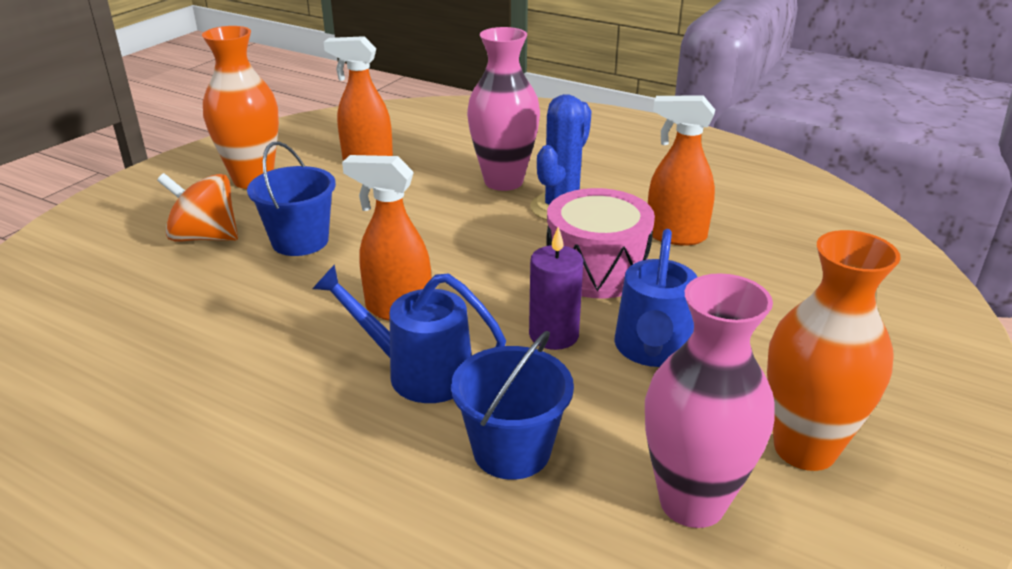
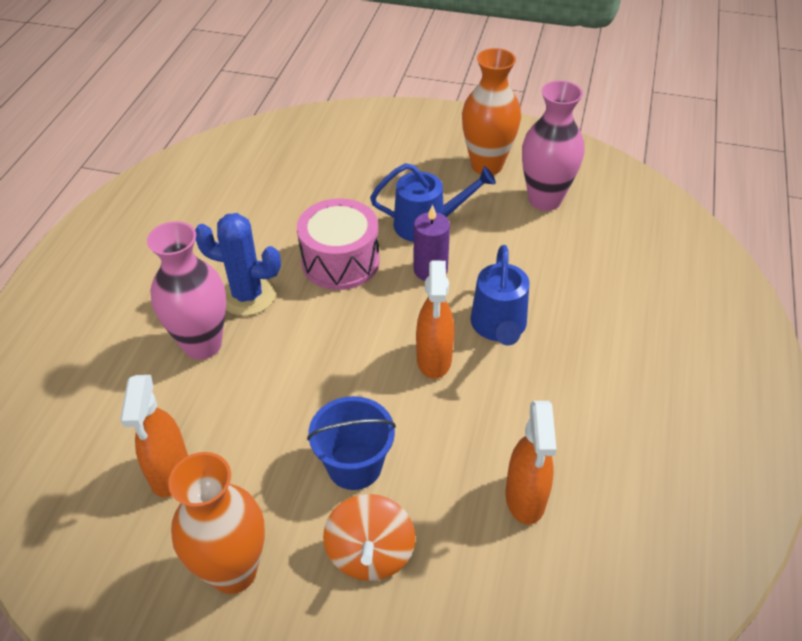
camera: 105 degrees left, 15 degrees up
blue bucket [451,331,574,480] -> none
orange spray bottle [648,96,715,246] -> orange spray bottle moved to [506,401,557,525]

